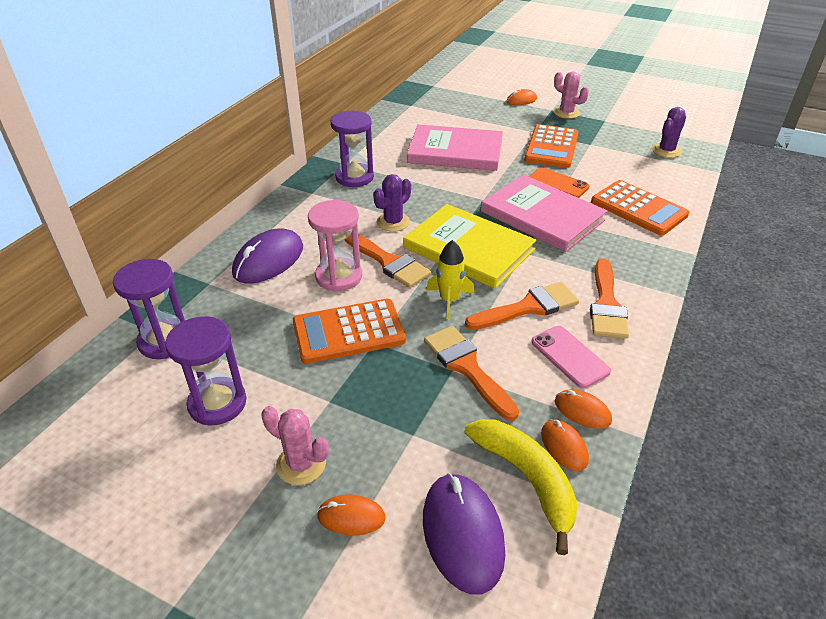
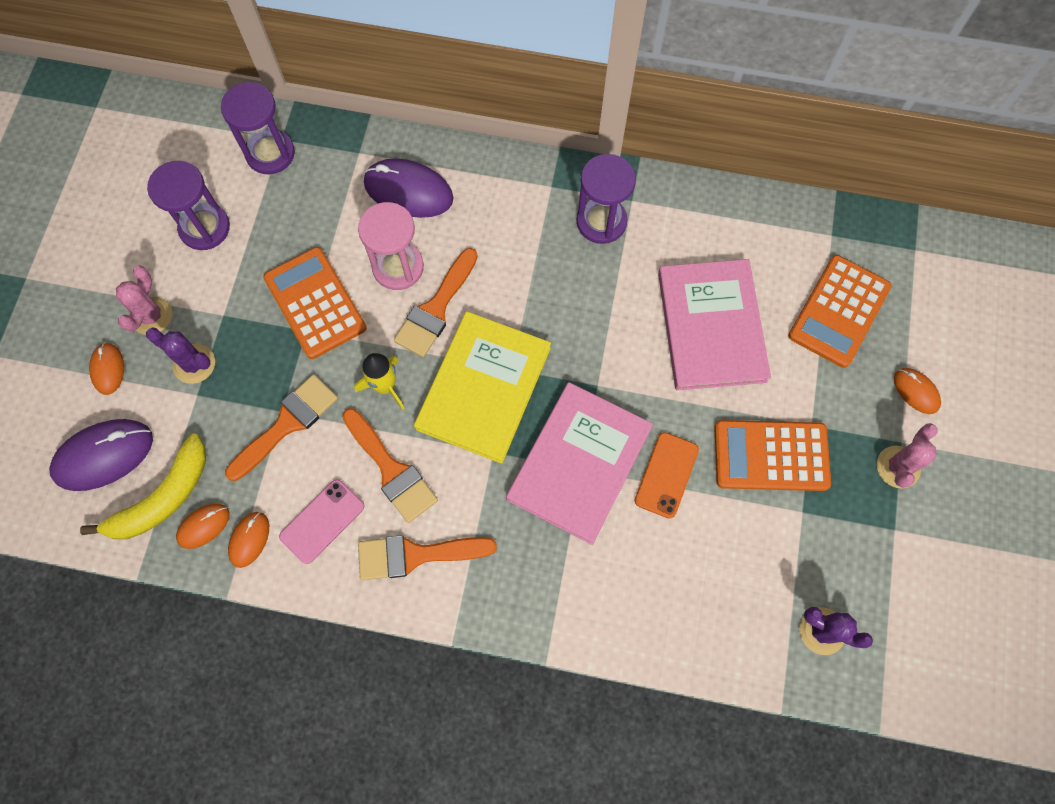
camera: 75 degrees right, 30 degrees up
purple cactus [373,174,411,232] -> purple cactus moved to [146,328,215,384]
orange calculator [591,180,689,236] -> orange calculator moved to [788,255,891,368]

